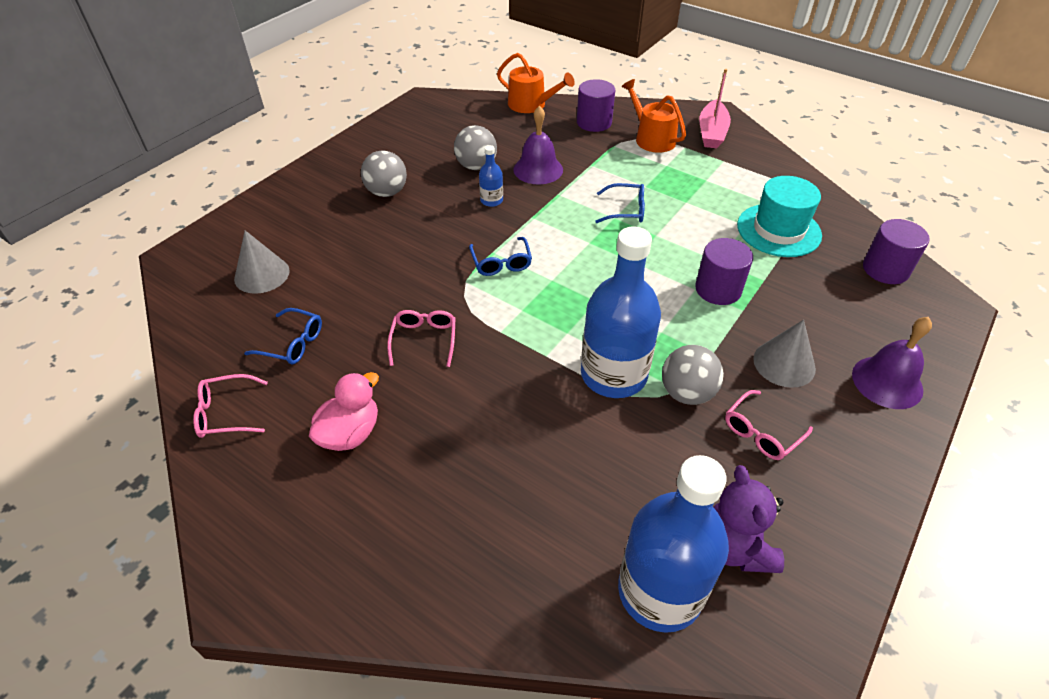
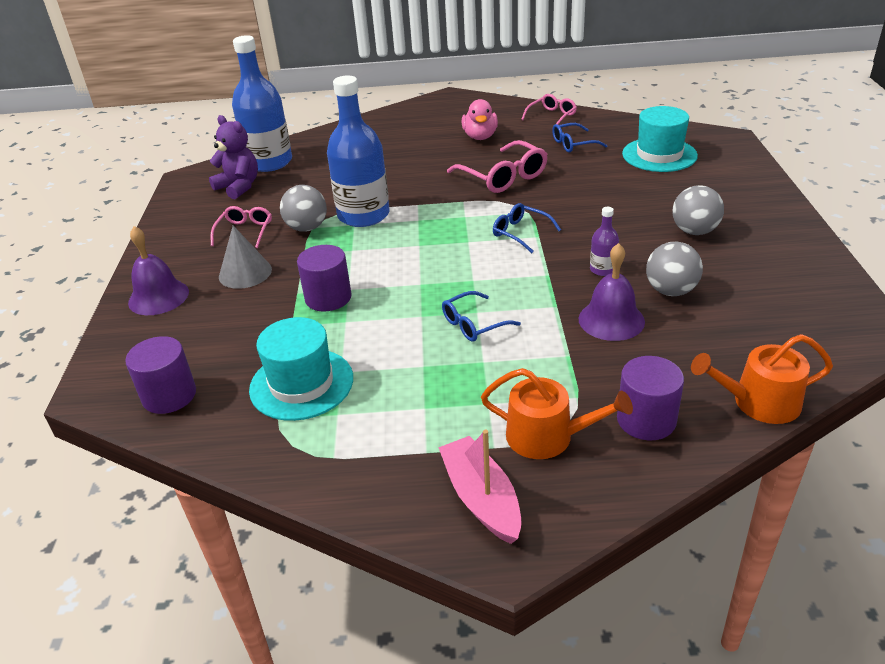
camera: 145 degrees right, 10 degrees down
grey cone [234,230,290,294] -> turquoise hat [622,106,698,172]
pink glasses [387,310,455,367] -> pink glasses [447,140,548,193], size x1.63
blue bottle [479,145,503,207] -> purple bottle [590,207,619,276]

